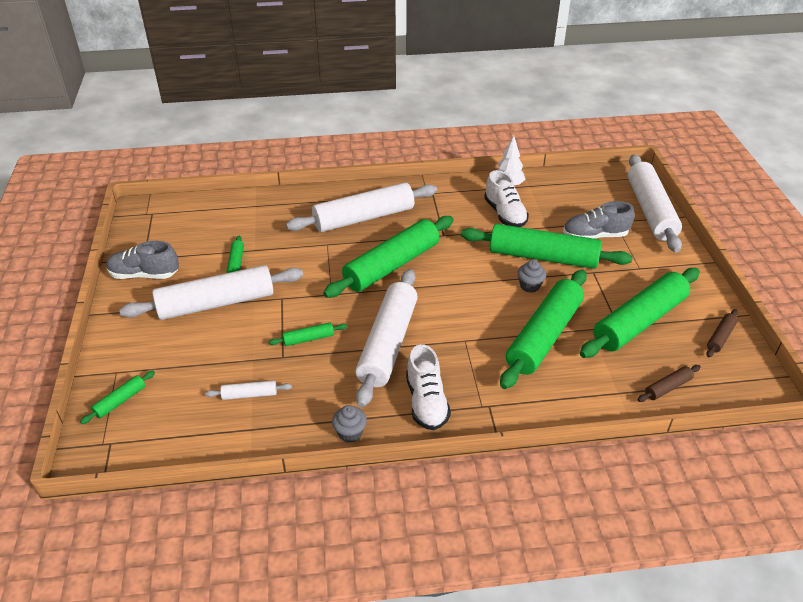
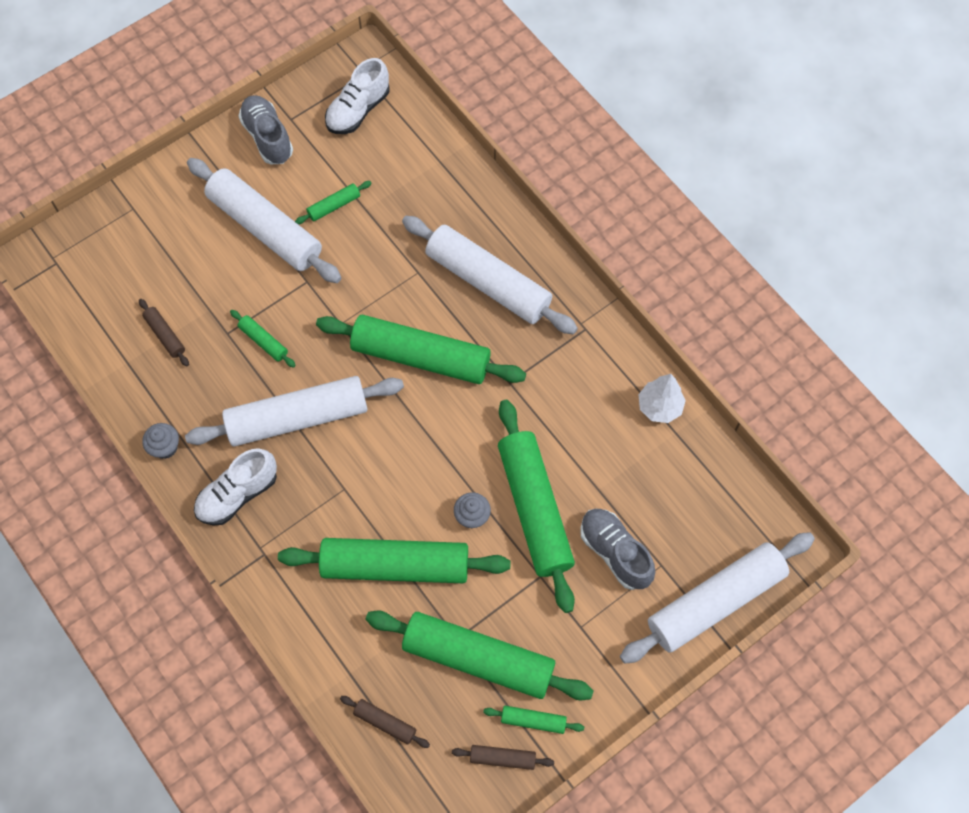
camera: 60 degrees right, 25 degrees up
green rolling pin [80,371,155,424] -> green rolling pin moved to [483,706,584,734]
white rolling pin [205,380,292,400] -> brown rolling pin [139,299,189,366]
white shoe [484,170,529,227] -> white shoe moved to [325,58,390,134]

